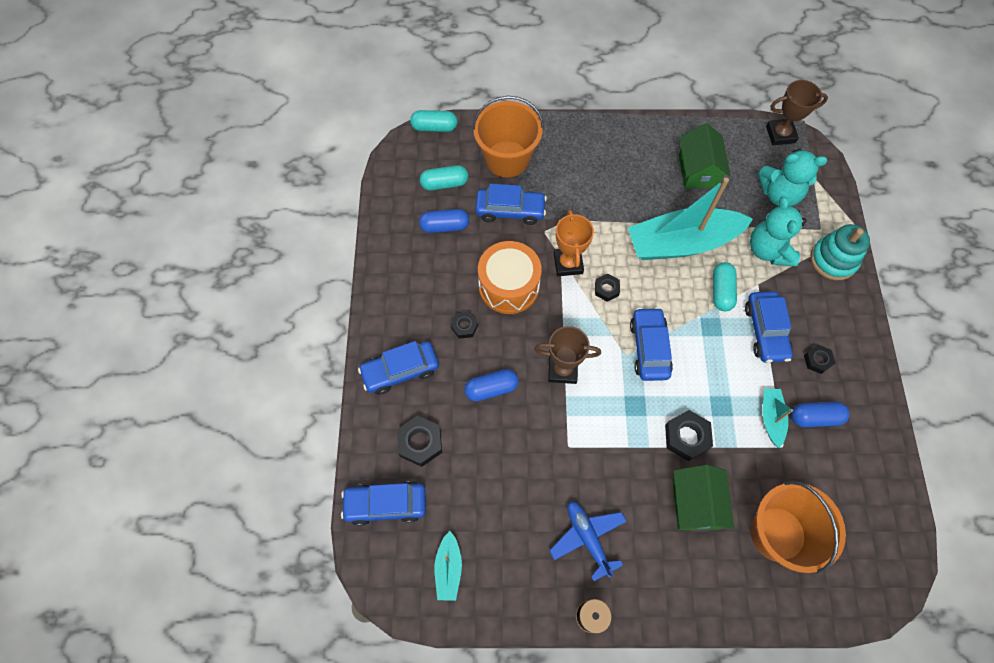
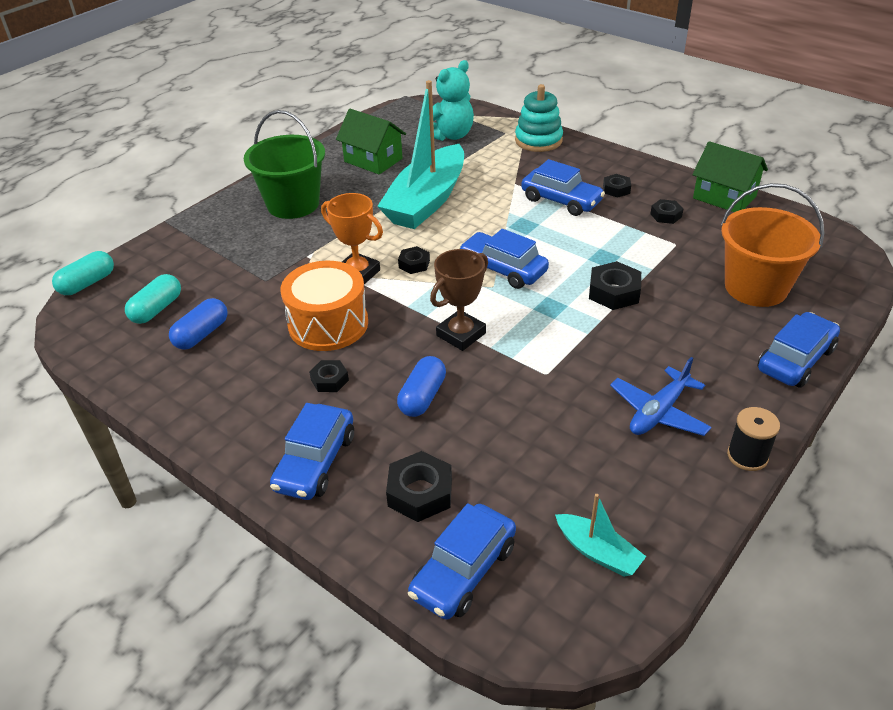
camera: 50 degrees left, 25 degrees down
orange bucket [472,96,544,178] -> none
blue car [475,184,547,225] -> blue car moved to [757,312,840,388]
blue plane [549,501,627,581] -> blue plane turned 60 degrees counterclockwise [610,357,712,436]
green house [673,465,734,530] -> green house moved to [692,141,768,212]
turquoise capsule [713,262,737,311] -> none
turquoise teddy bear [750,197,807,266] -> none
turquoise boat [763,388,793,448] -> none
brown trophy [766,80,828,145] -> none
blue capsule [791,402,849,427] -> black nut [650,199,683,224]
none -> green bucket [244,110,325,219]

